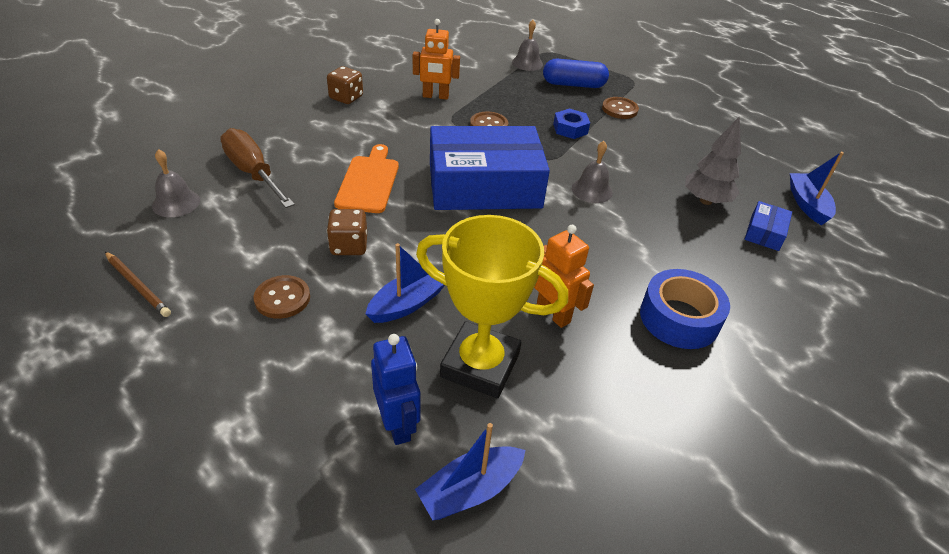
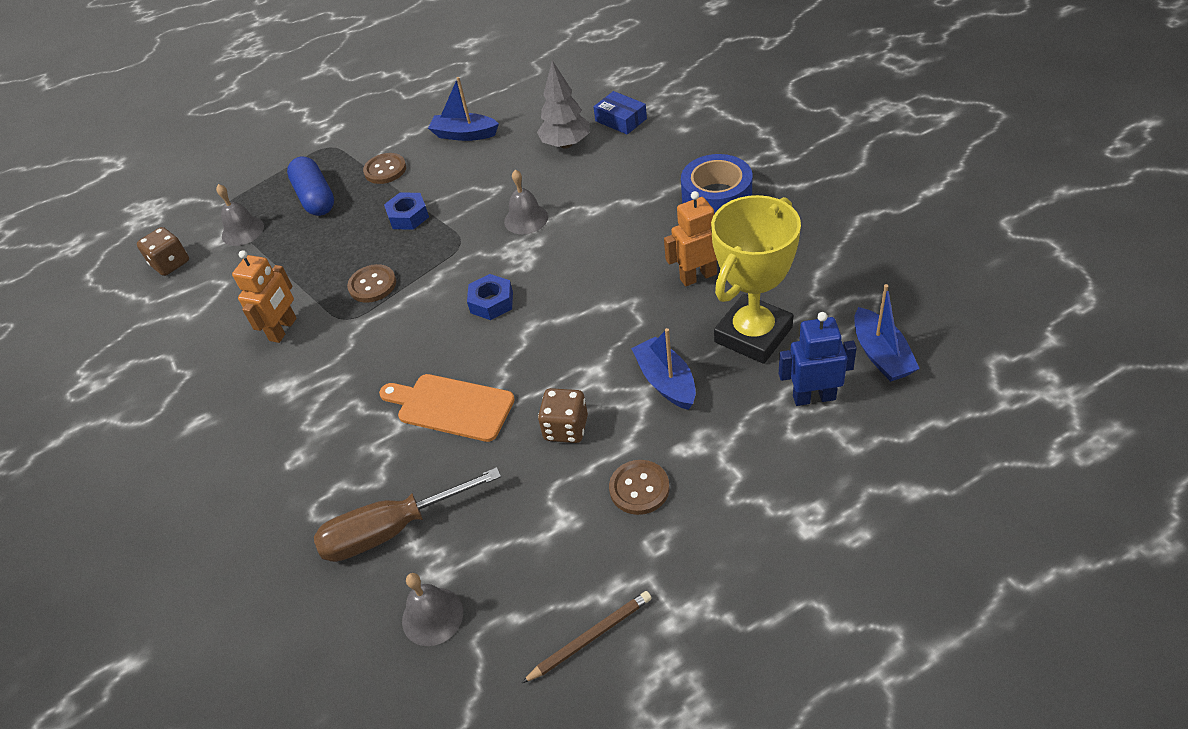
camera: 65 degrees left, 5 degrees up
brown dice [327,66,363,104] -> brown dice moved to [137,227,189,276]
blue box [430,126,550,210] -> blue nut [467,274,513,320]
blue capsule [543,59,609,88] -> blue capsule turned 45 degrees counterclockwise [287,157,334,216]
blue boat [790,152,844,226] -> blue boat moved to [428,77,499,141]

